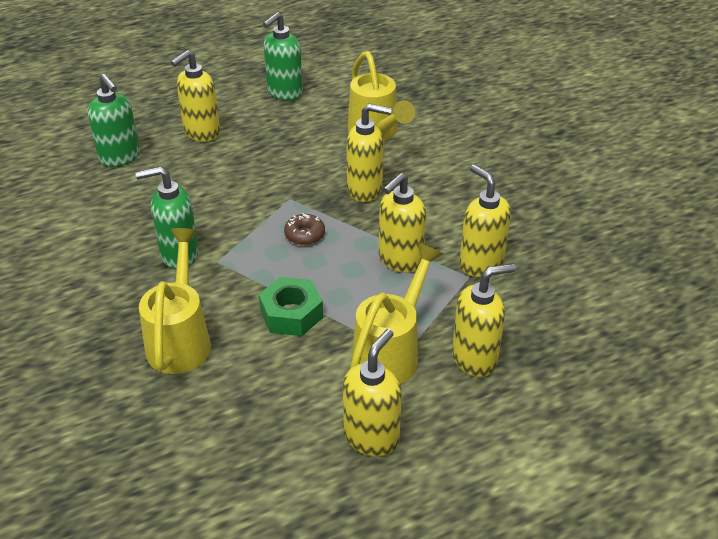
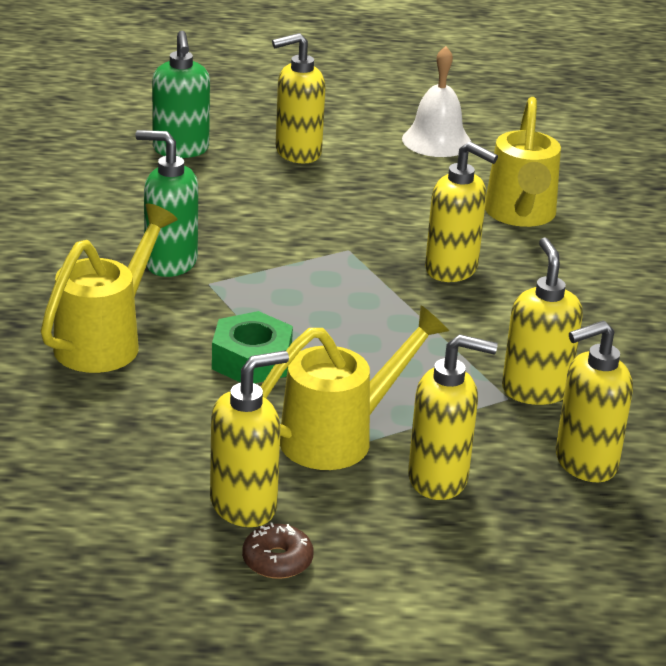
camera: 25 degrees right, 10 degrees down
green soap dispenser [263,12,303,100] -> white bell [402,46,471,157]
brown donut [284,213,325,245] -> brown donut moved to [242,522,313,579]
yellow soap dispenser [379,173,426,273] -> yellow soap dispenser moved to [556,321,633,482]

